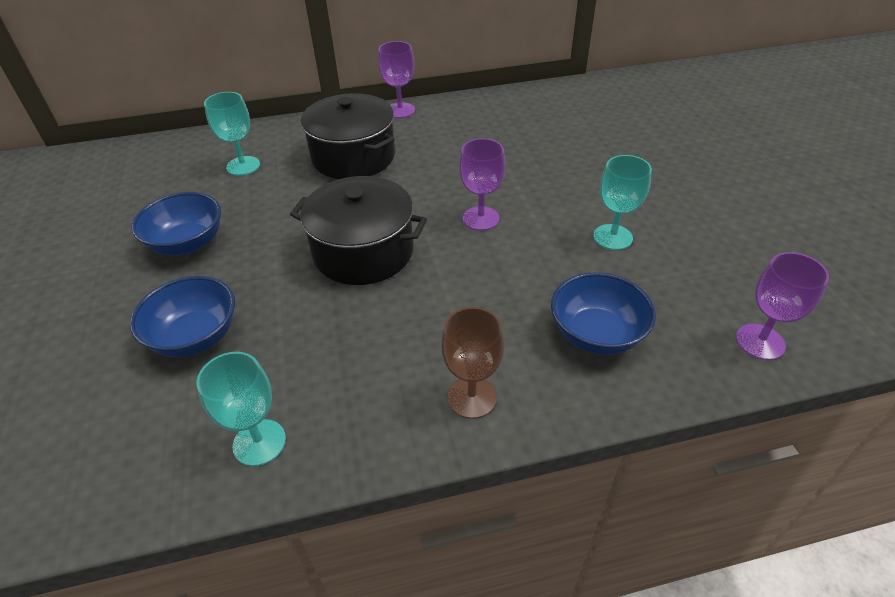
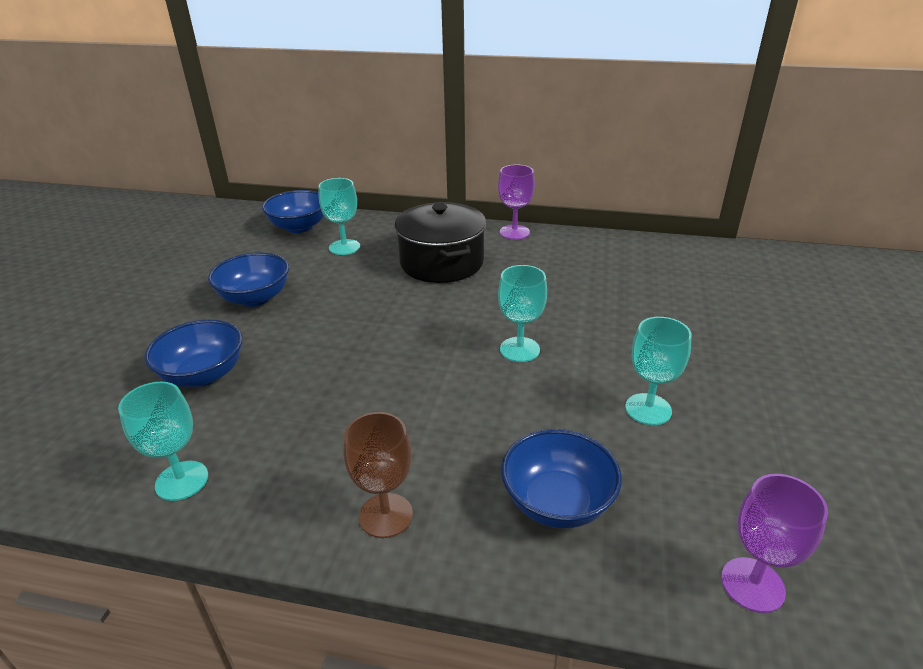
camera: 25 degrees right, 10 degrees down
black pot [290,176,427,285] -> none
purple goblet [459,138,505,231] -> turquoise goblet [498,265,547,362]
none -> blue bowl [262,190,324,233]

